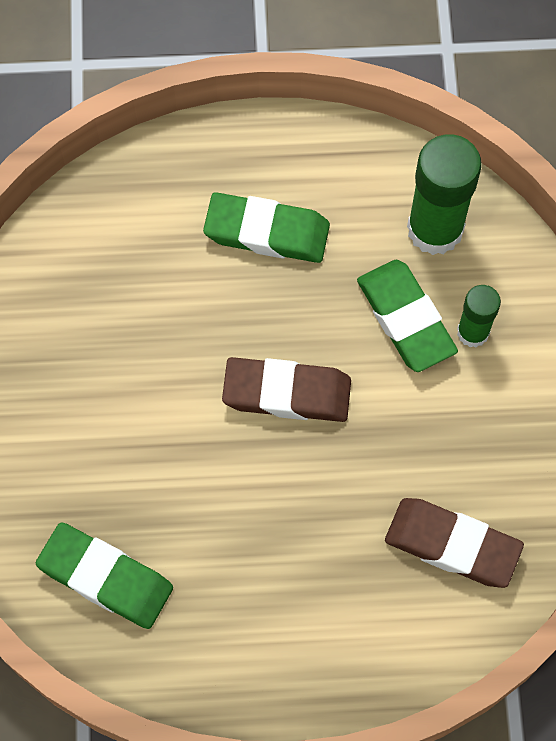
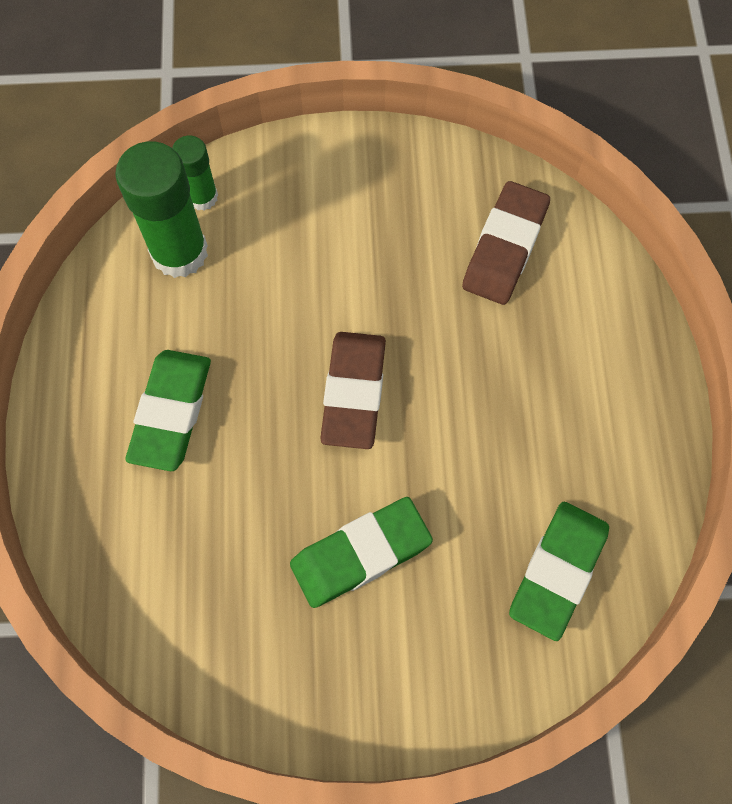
camera: 90 degrees left, 0 degrees up
green eraser [357,260,458,372] -> green eraser moved to [290,497,433,608]
green glue stick [457,285,501,348] -> green glue stick moved to [172,135,218,211]

